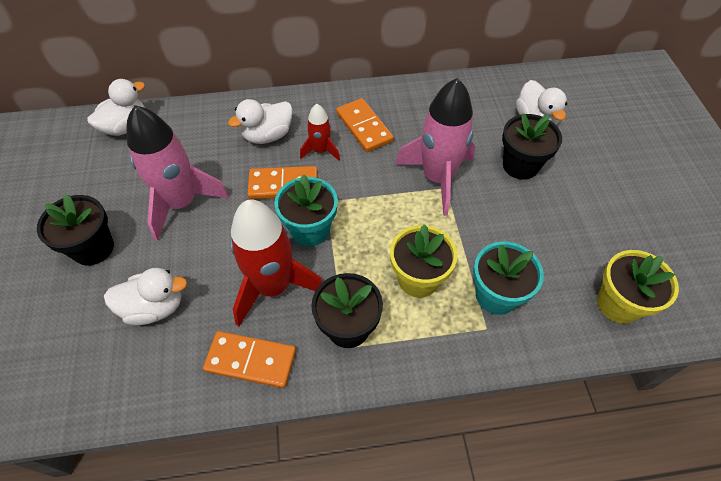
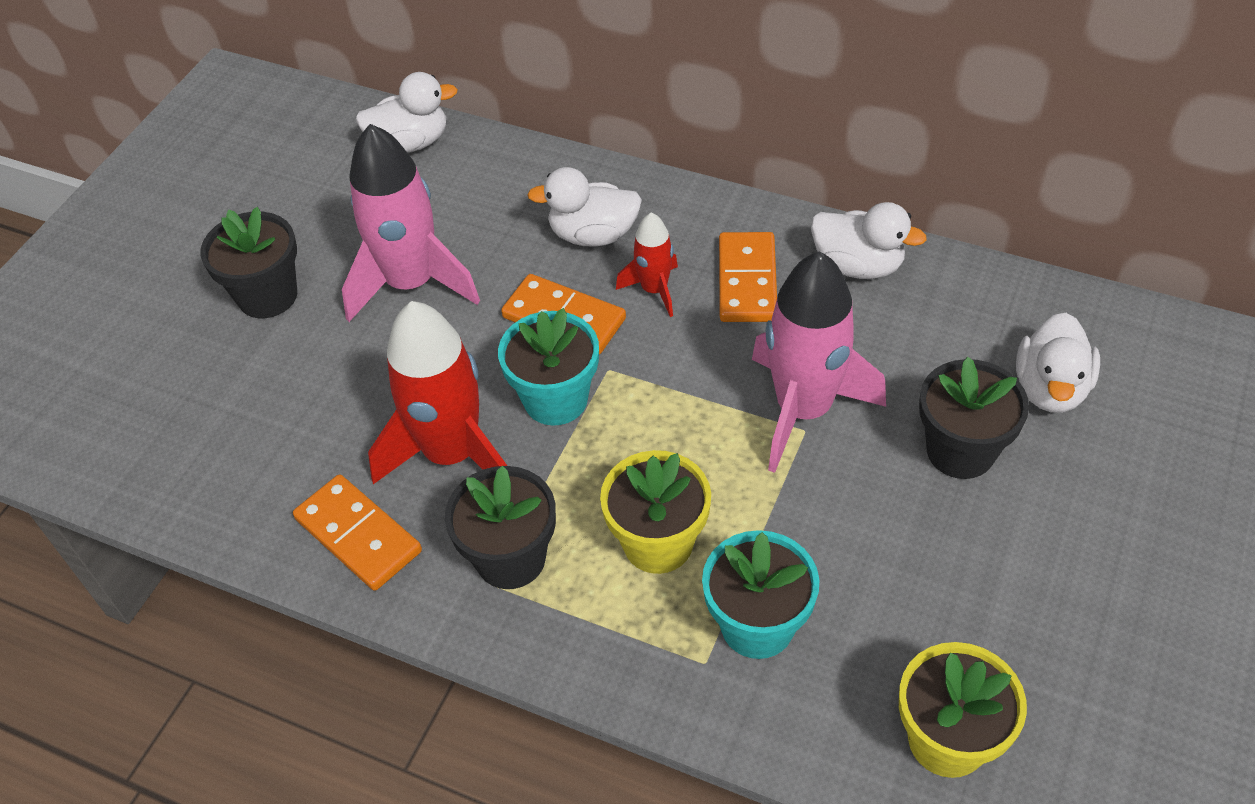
camera: 35 degrees right, 5 degrees down
white duck [104,268,187,325] -> white duck moved to [811,202,927,279]

